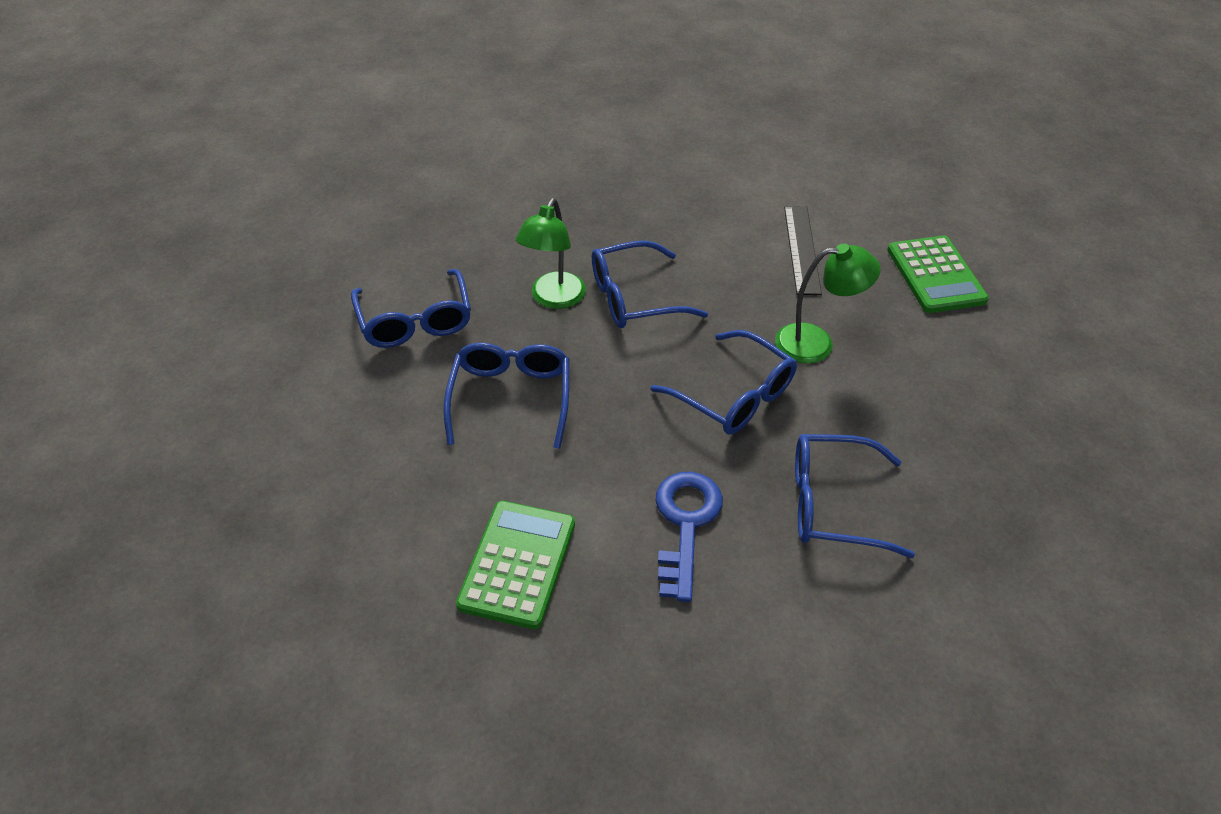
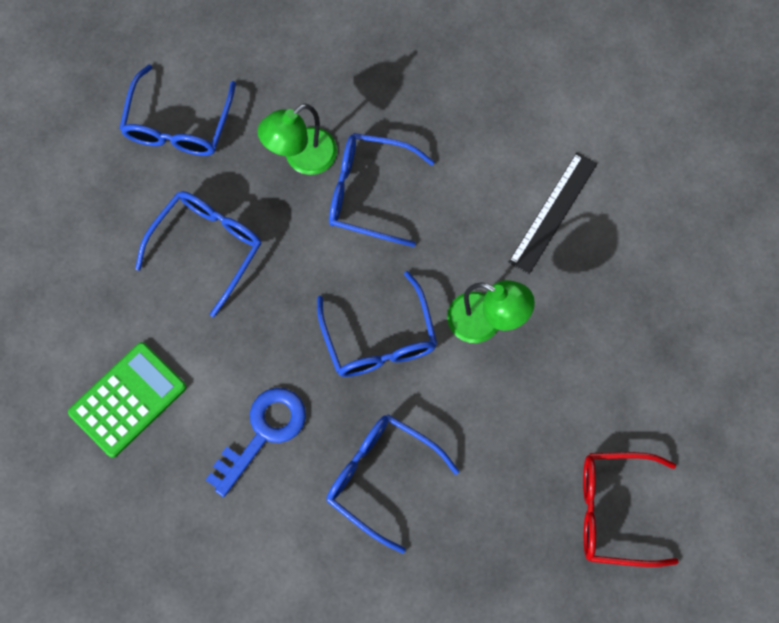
camera: 30 degrees right, 25 degrees up
green calculator [887,235,989,313] -> none
none -> red glasses [583,452,679,567]

